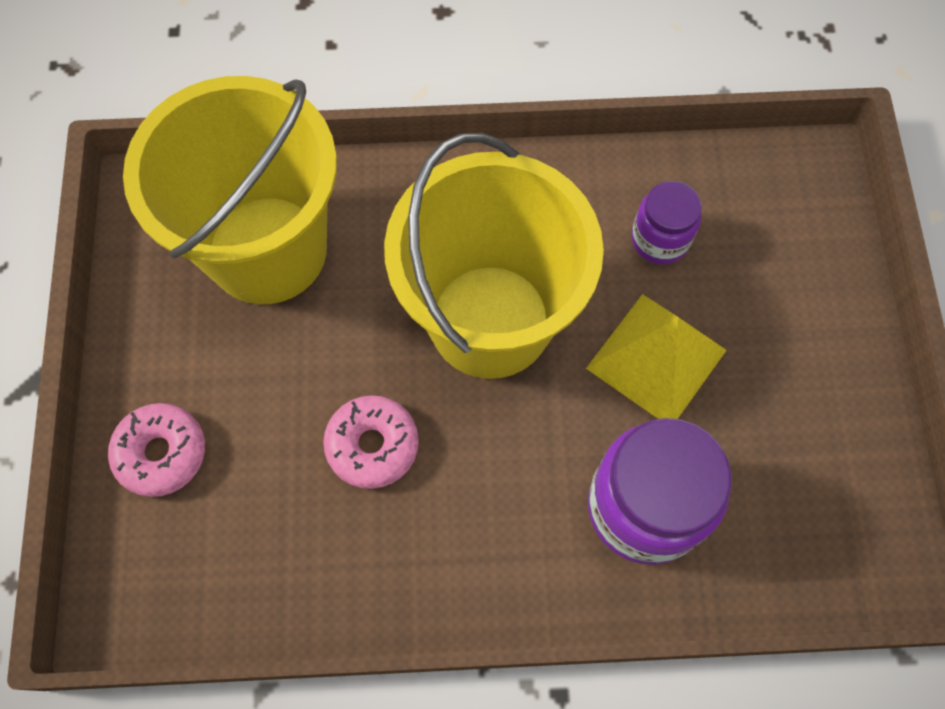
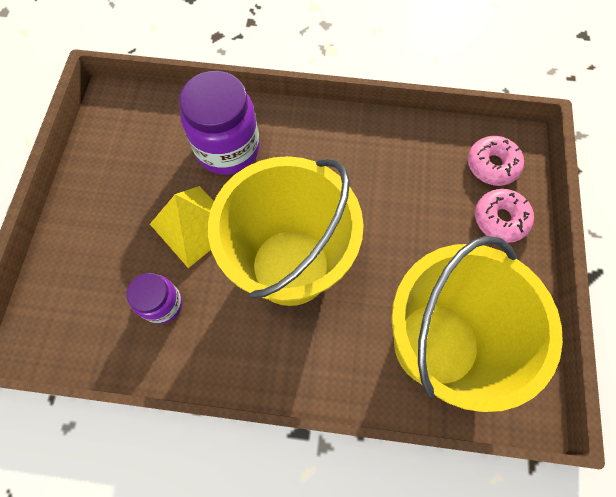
camera: 170 degrees left, 0 degrees up
pink donut [323,395,419,489] -> pink donut moved to [468,136,524,186]

